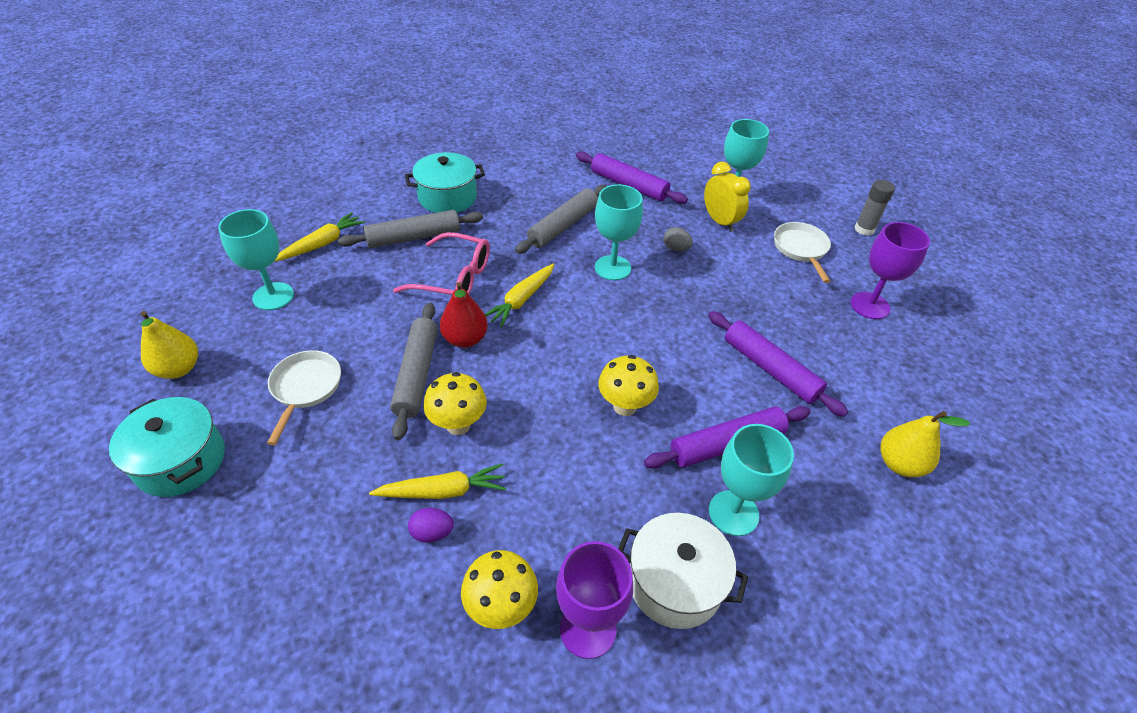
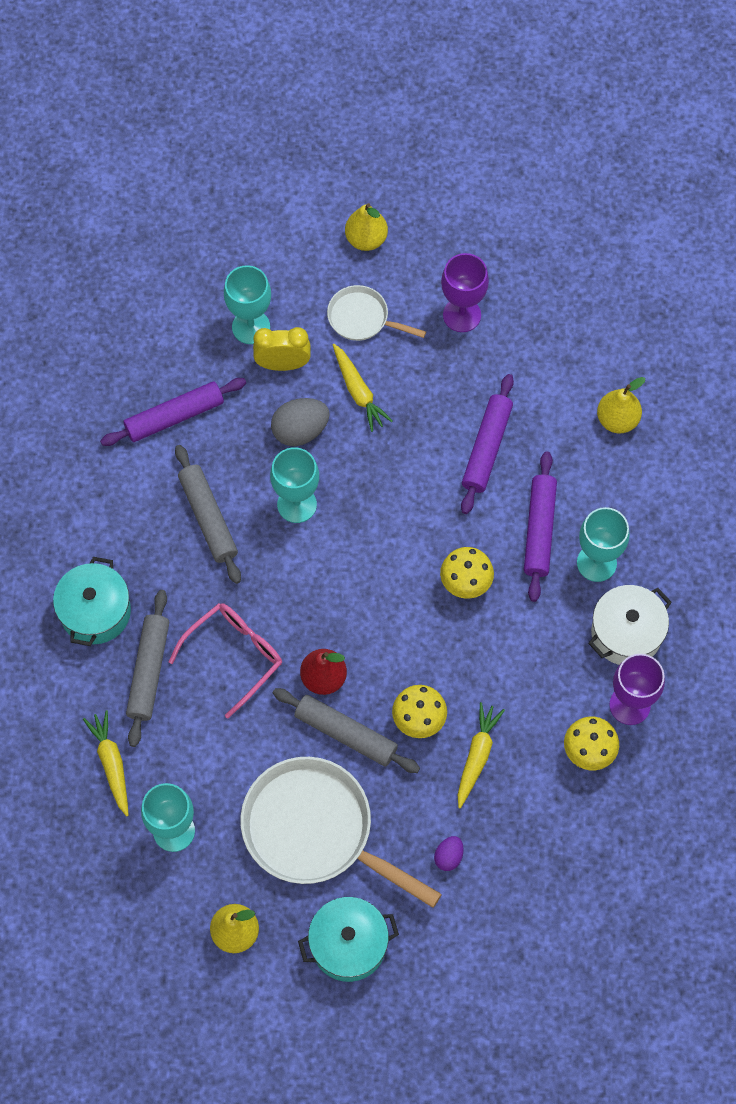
camera: 60 degrees left, 20 degrees up
white pan [267,350,341,445] -> white pan [240,757,442,908], size x1.94
purple egg [408,508,454,543] -> purple egg moved to [434,836,464,871]
yellow carrot [485,264,554,327] -> yellow carrot moved to [333,344,393,432]
grey egg [664,227,693,251] -> grey egg [271,398,330,446], size x1.79
purple rolling pin [708,311,848,417] -> purple rolling pin turned 60 degrees counterclockwise [461,374,514,514]
grey glue stick [855,180,895,236] -> yellow pear [345,203,388,251]

